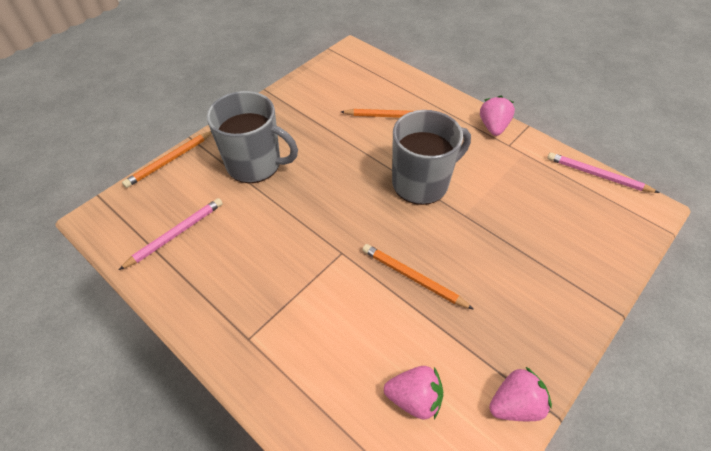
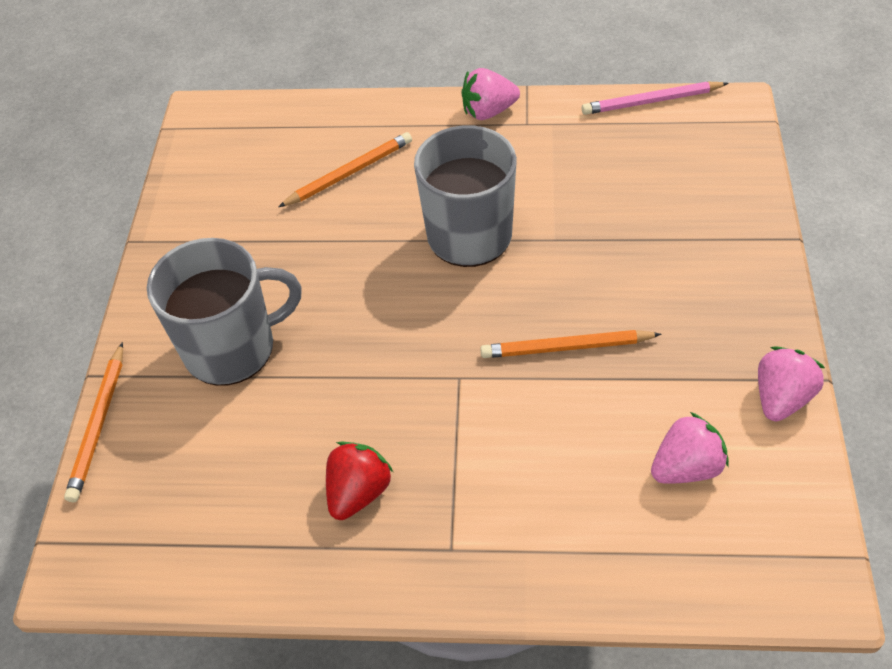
camera: 35 degrees left, 0 degrees up
pink pencil [119,198,223,270] -> none
pink strawberry [480,96,515,136] -> pink strawberry turned 75 degrees counterclockwise [461,68,520,120]
none -> red strawberry [326,441,393,520]

